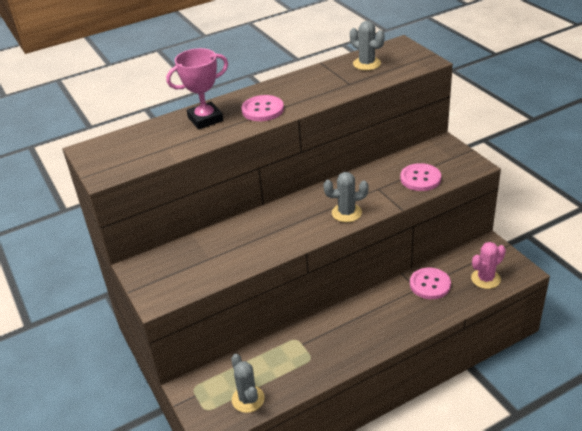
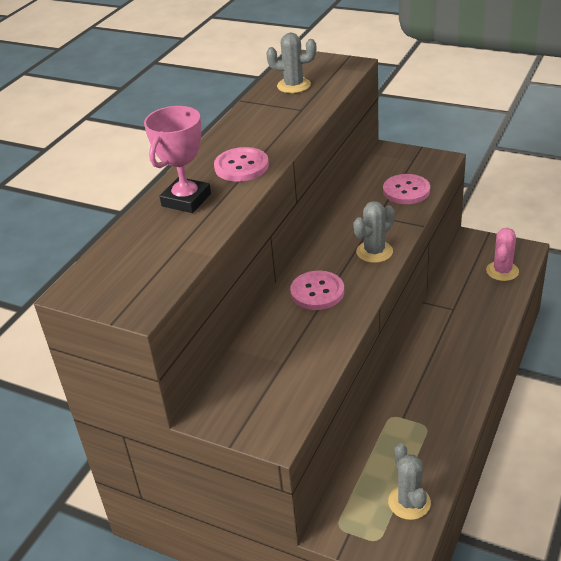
camera: 35 degrees left, 0 degrees up
grey cactus [231,354,265,413] -> grey cactus turned 45 degrees clockwise [388,443,431,520]
pink button [410,268,451,299] -> pink button moved to [290,271,344,310]

